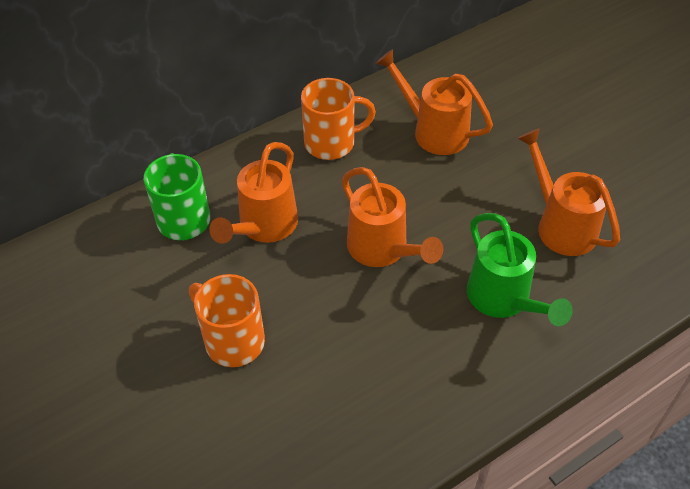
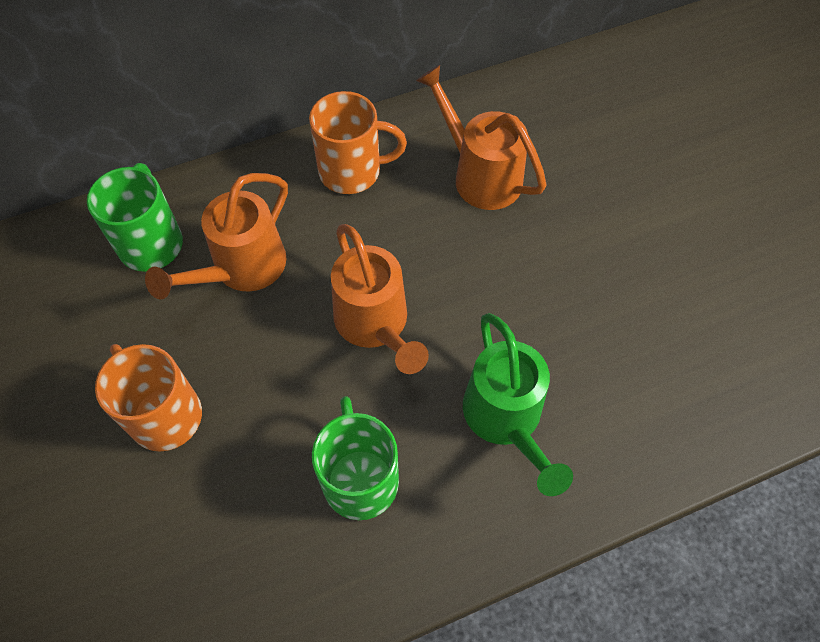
camera: 10 degrees right, 10 degrees up
orange watering can [517,128,620,256] -> none
none -> green mug [312,396,399,520]

